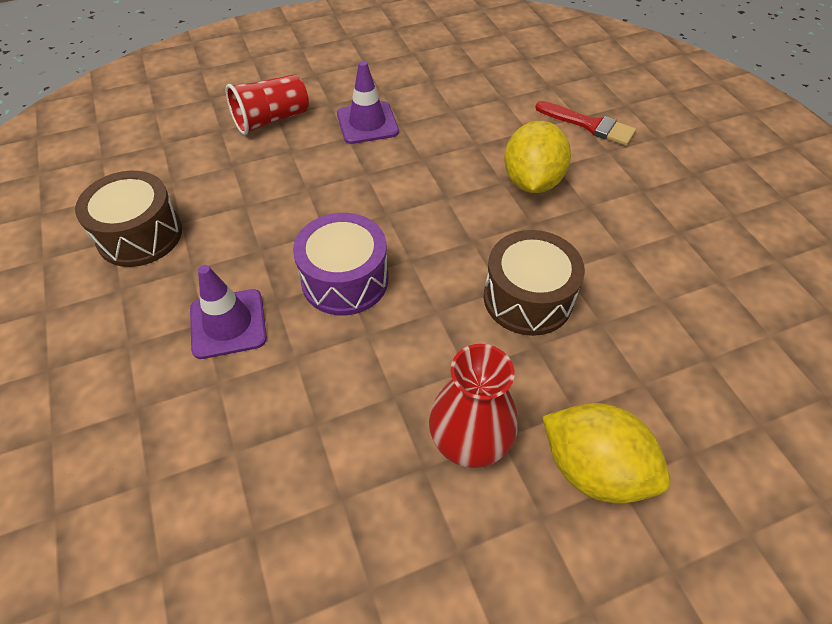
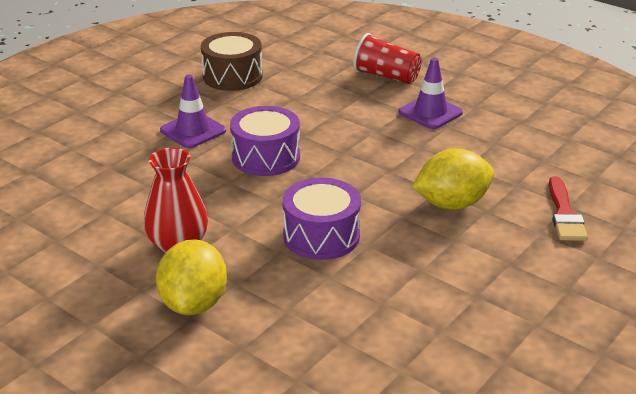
camera: 60 degrees right, 20 degrees down
brown drum [484,230,585,336] -> purple drum [283,178,361,260]

